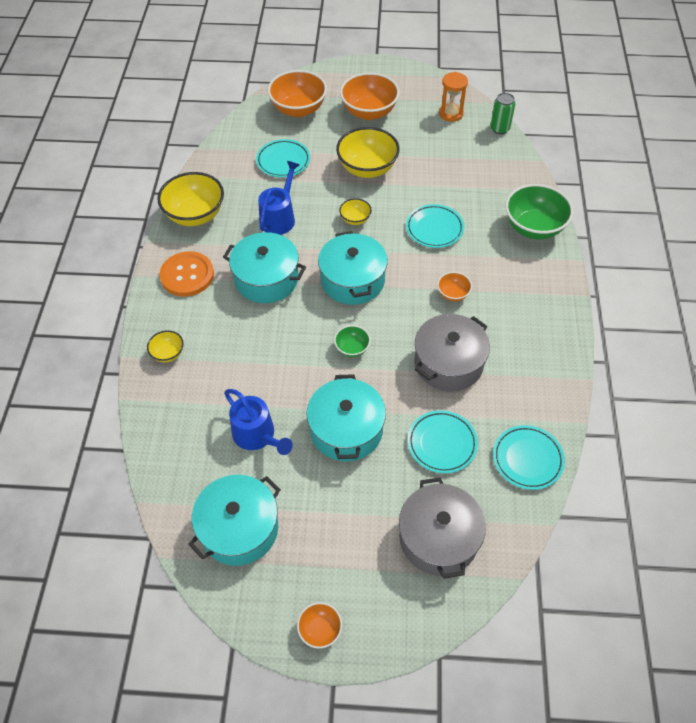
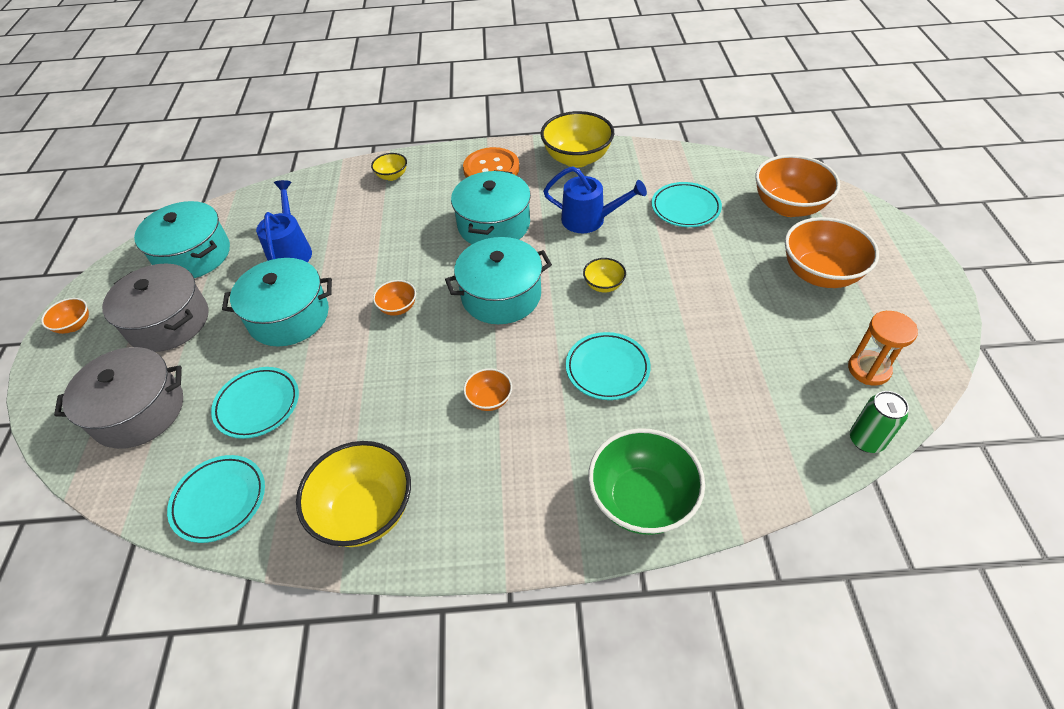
camera: 85 degrees right, 5 degrees down
blue watering can [224,389,293,455] -> blue watering can turned 135 degrees clockwise [256,180,312,262]
green bowl [334,325,370,357] -> orange bowl [373,280,416,316]
yellow bowl [336,127,400,178] -> yellow bowl moved to [296,441,411,547]
grey pot [415,314,490,392] -> grey pot moved to [102,263,208,352]

